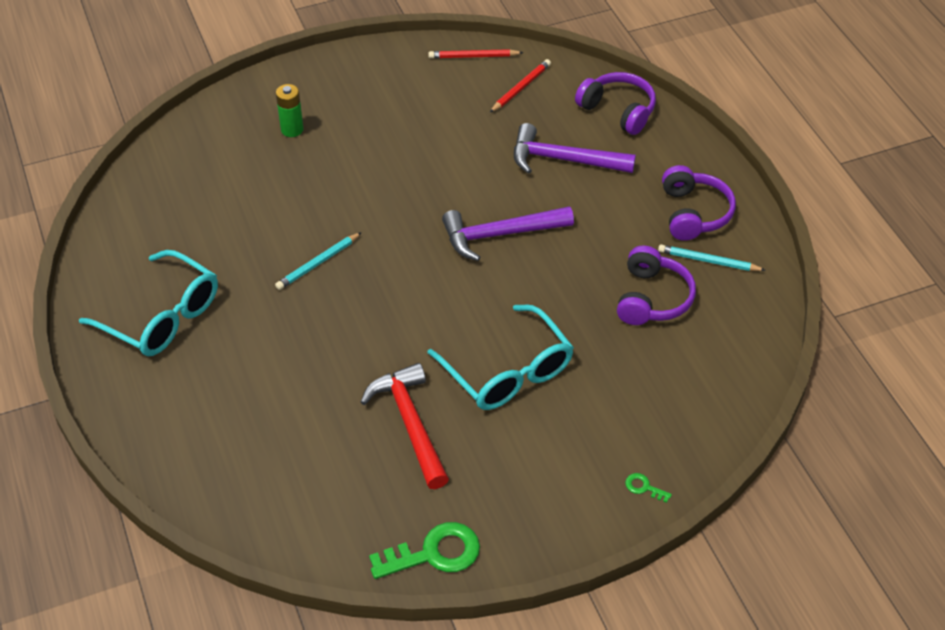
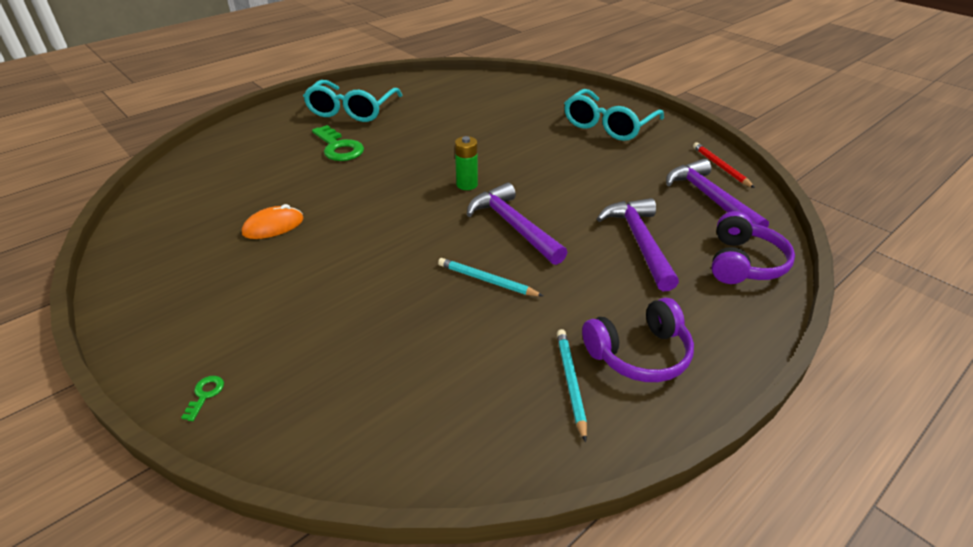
camera: 70 degrees right, 10 degrees down
turquoise pencil [275,232,362,290] -> turquoise pencil moved to [438,258,543,296]
green battery [276,84,304,137] -> green battery moved to [455,136,478,190]
red hammer [361,363,449,489] -> orange mouse [242,204,304,239]
green key [369,522,480,579] -> green key moved to [312,125,364,161]
turquoise glasses [427,304,574,410] -> turquoise glasses moved to [564,89,664,141]
red pencil [490,59,551,112] -> purple hammer [666,159,769,228]
purple headphones [617,246,696,325] -> none

